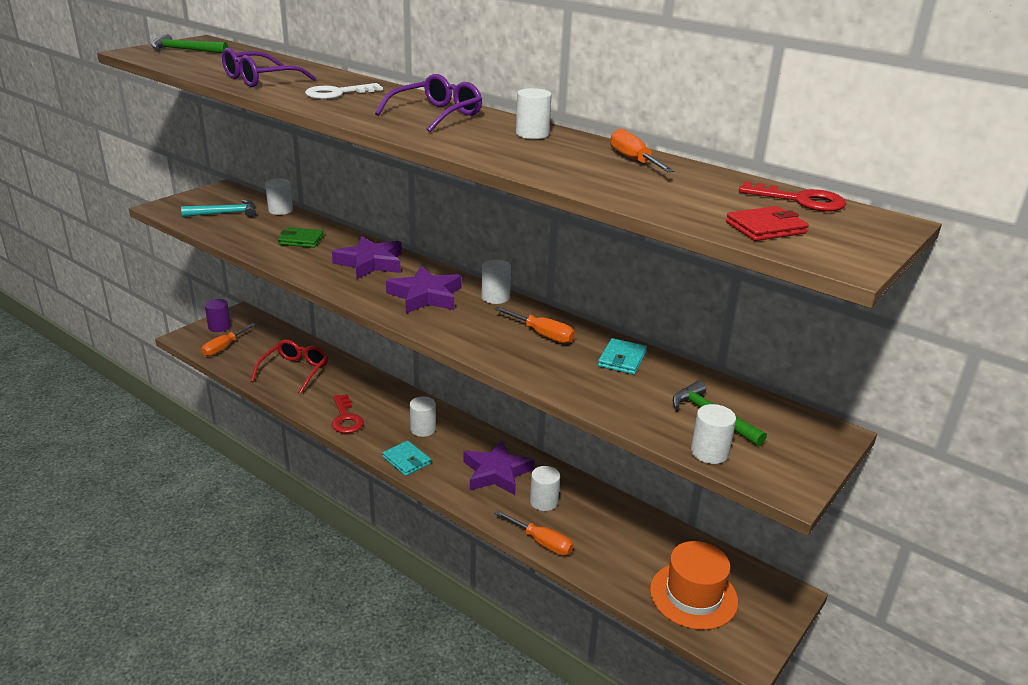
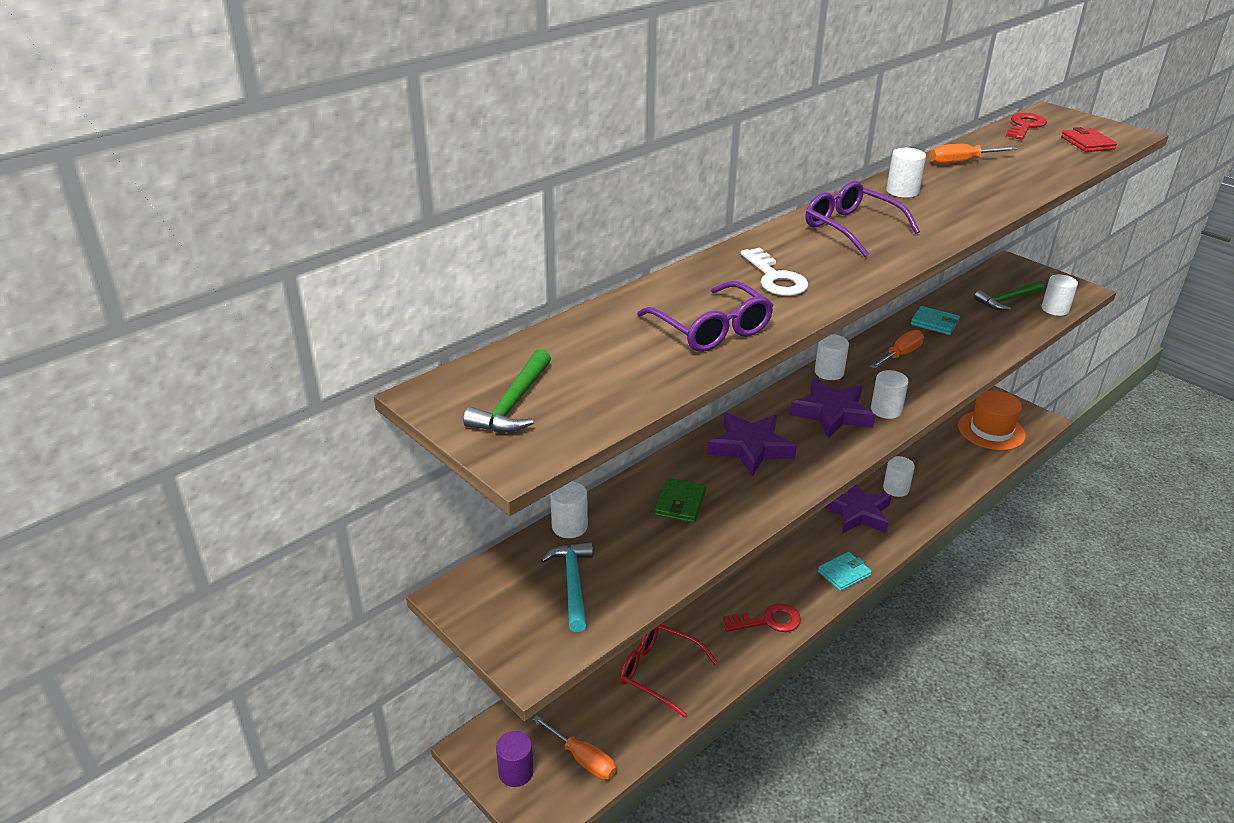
camera: 80 degrees left, 5 degrees up
white cylinder [410,396,436,437] -> white cylinder moved to [871,370,909,419]
orange screwdriver [494,510,573,555] -> none

